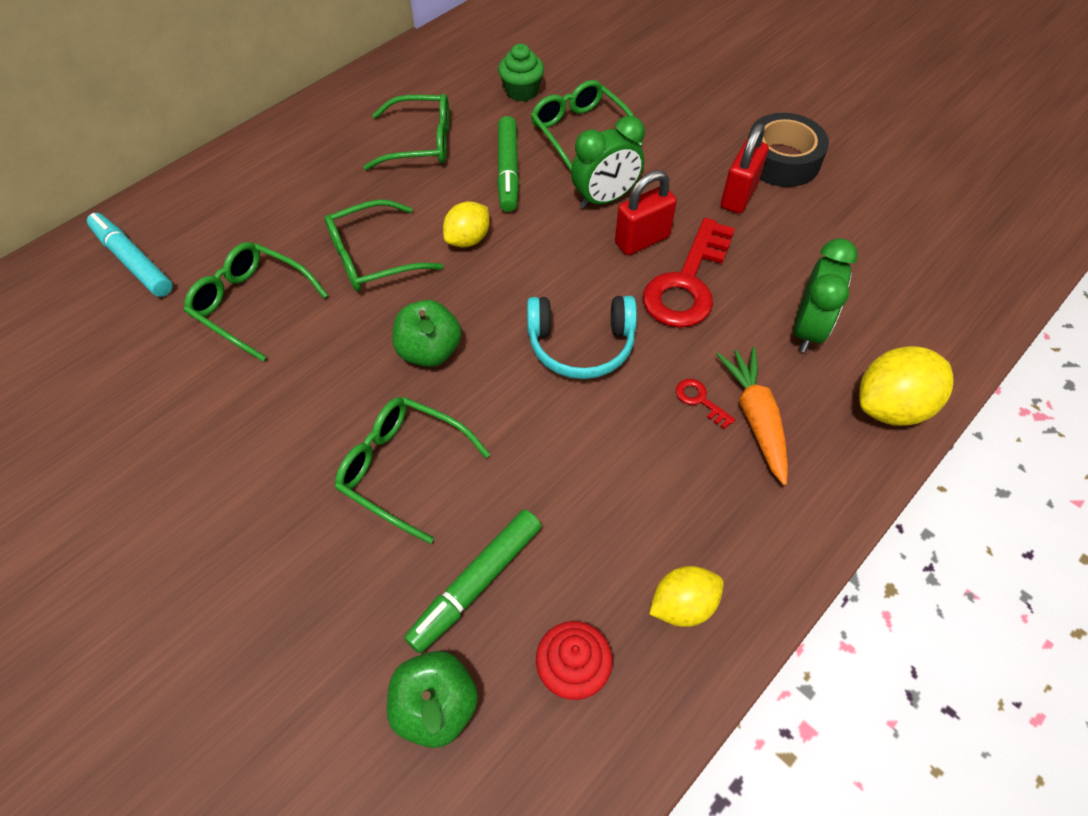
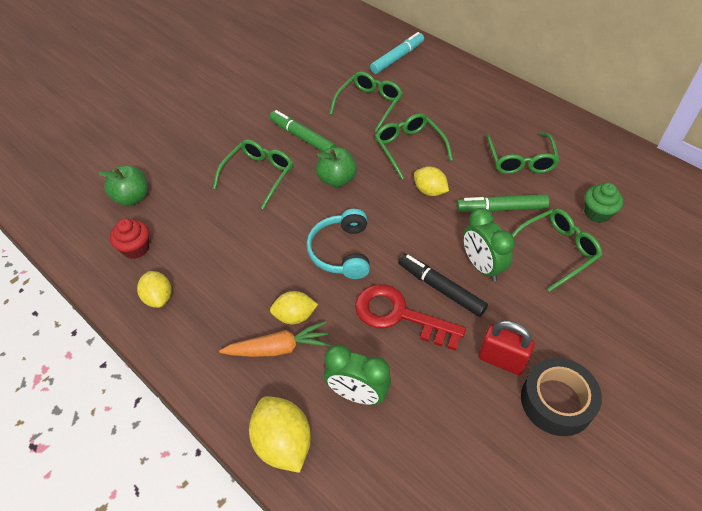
camera: 90 degrees right, 5 degrees down
green marker [404,510,541,653] -> green marker moved to [270,110,336,152]
red padlock [615,170,677,255] -> black marker [398,253,488,317]
red key [676,379,736,429] -> yellow lemon [270,291,318,324]

